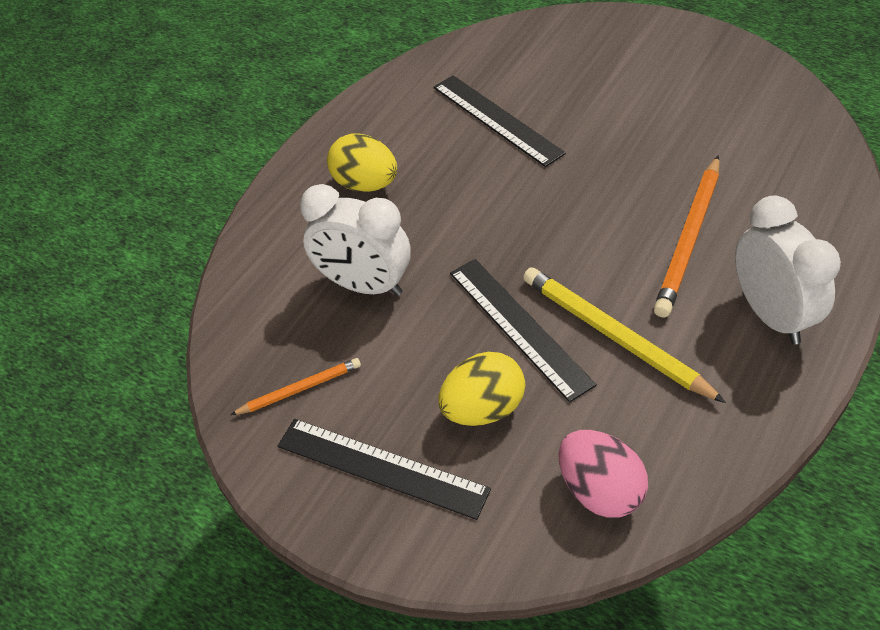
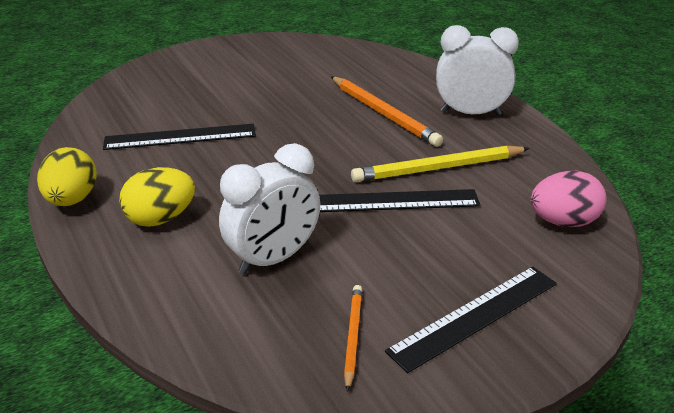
camera: 65 degrees left, 15 degrees down
yellow egg [438,352,525,426] -> yellow egg moved to [37,147,97,206]

